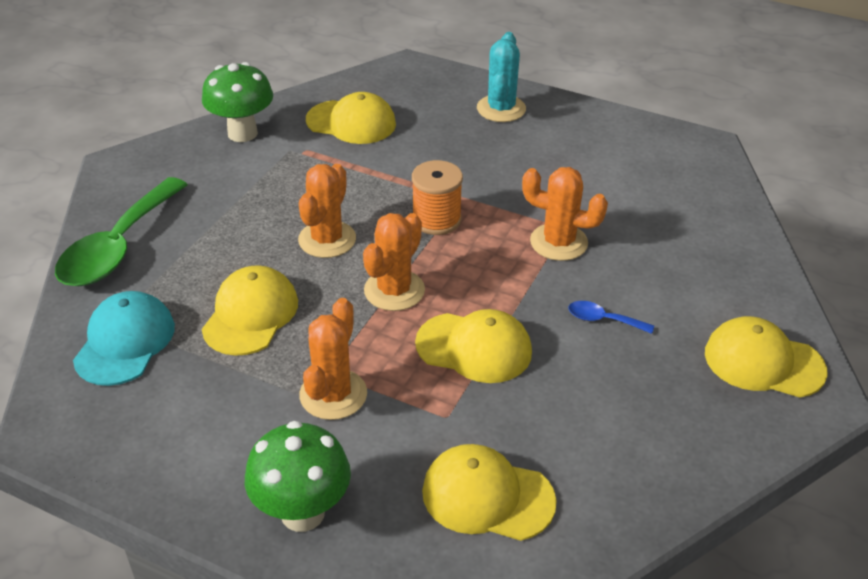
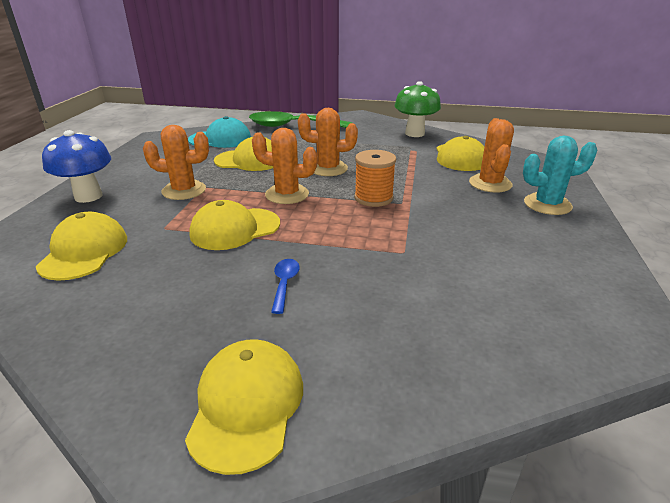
camera: 75 degrees right, 10 degrees down
green mushroom [245,421,351,532] -> blue mushroom [42,130,111,203]
yellow cap [415,309,532,383] -> yellow cap turned 60 degrees clockwise [189,200,280,250]
orange cactus [522,167,608,261] -> orange cactus moved to [469,118,514,193]

